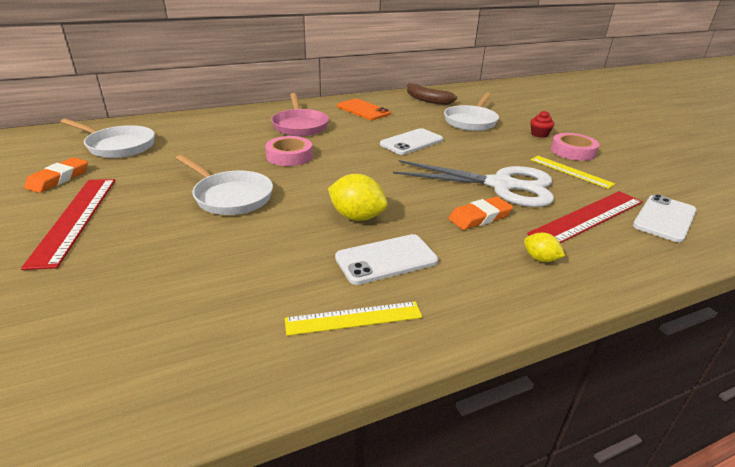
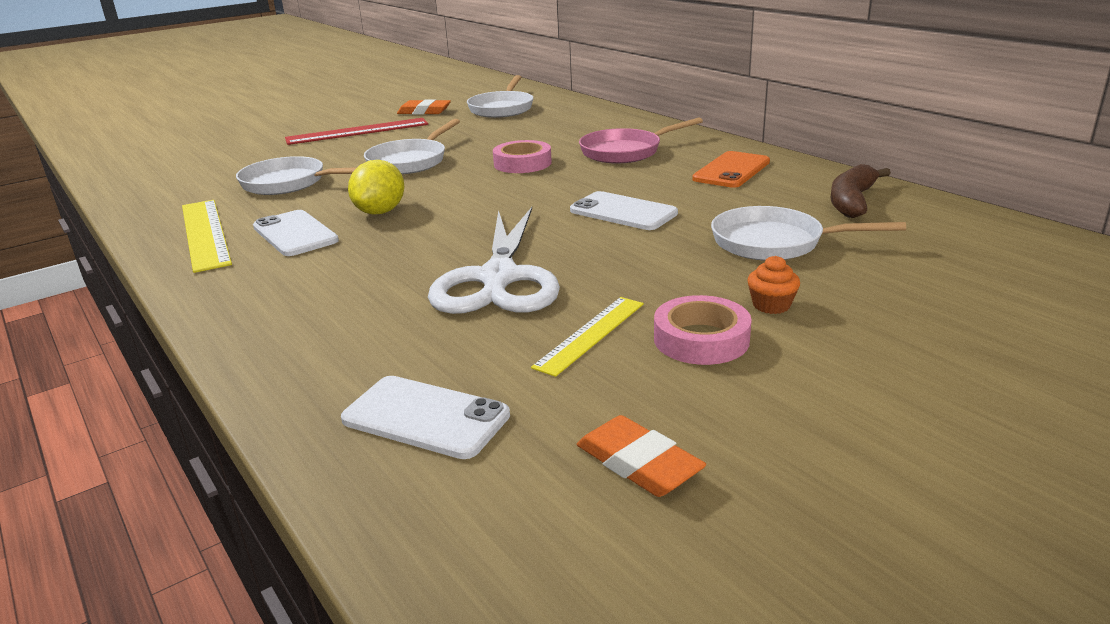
camera: 80 degrees right, 5 degrees down
yellow ruler [285,301,422,336] -> yellow ruler [182,200,232,273], size x1.58
orange eraser [448,197,513,230] -> orange eraser moved to [577,415,706,497]
yellow lemon [524,233,565,262] -> none
red ruler [527,191,643,243] -> none
red cupcake [531,111,554,138] -> orange cupcake [747,256,800,314]
none -> white pan [236,156,357,195]

